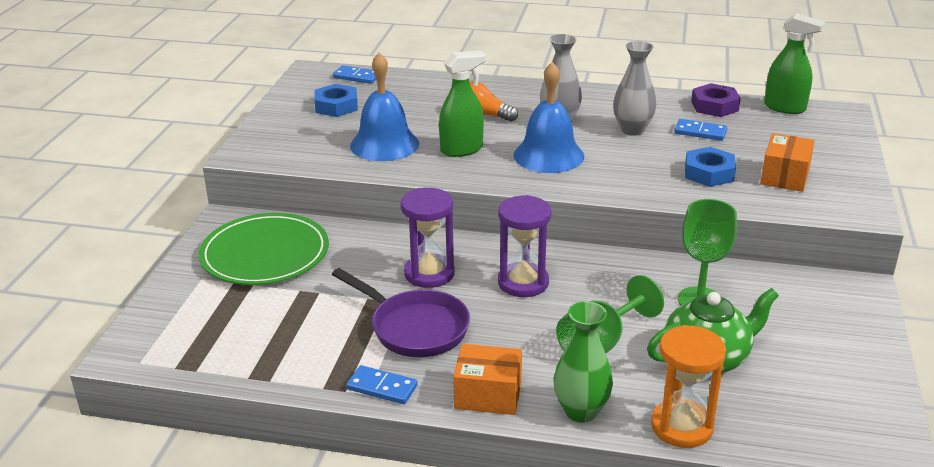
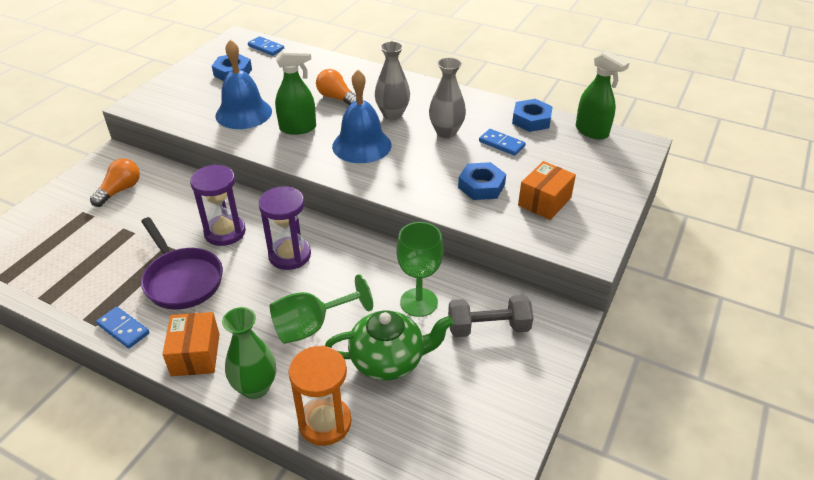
camera: 15 degrees right, 10 degrees up
green plate [199,213,329,285] -> orange light bulb [90,158,140,207]
orange box [453,344,522,415] -> orange box turned 60 degrees clockwise [162,312,219,376]
purple nut [691,83,741,117] -> blue nut [512,99,553,132]
none -> grey dumbbell [448,295,533,337]

